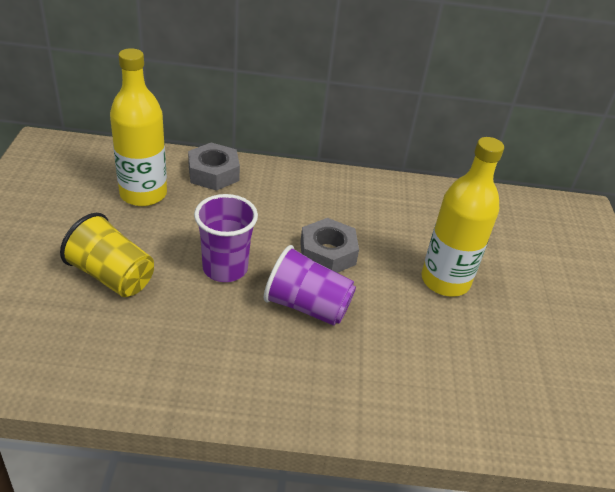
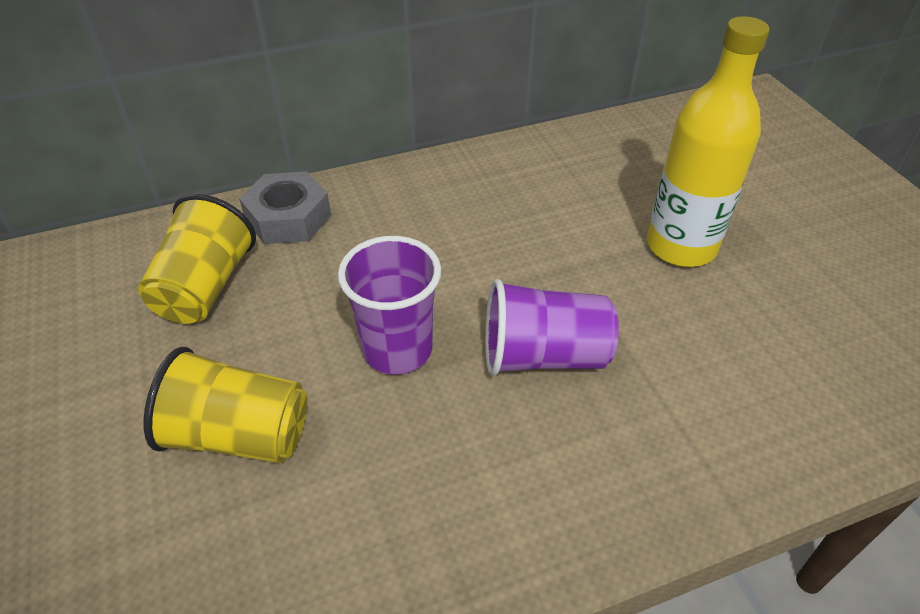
camera: 20 degrees left, 5 degrees up
yellow bottle [110,48,167,206] -> yellow cup [138,194,256,324]
grey nut [300,218,359,273] -> none

